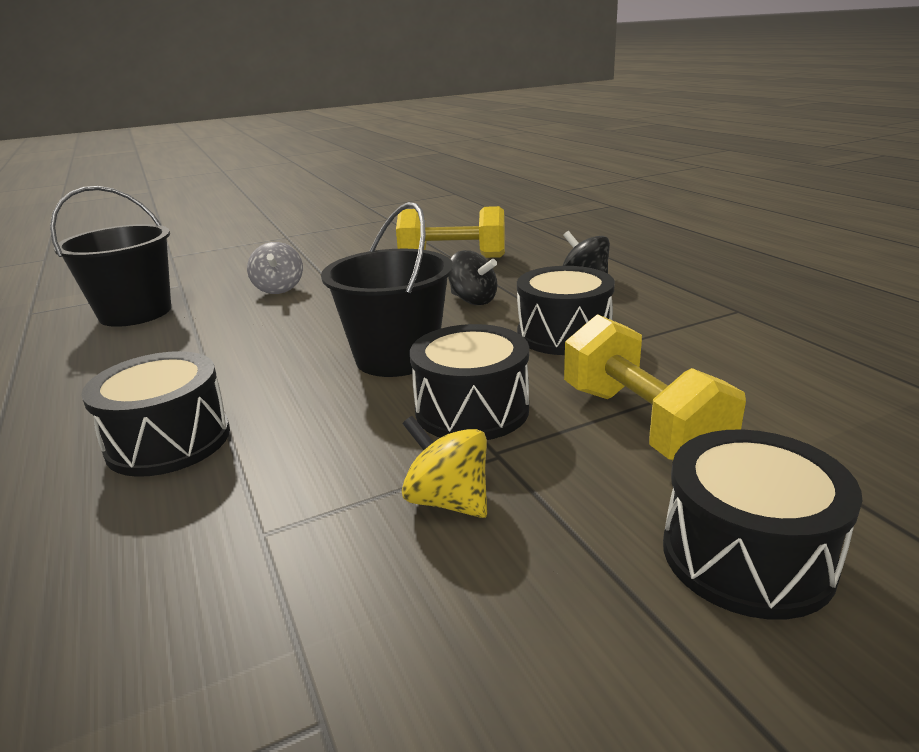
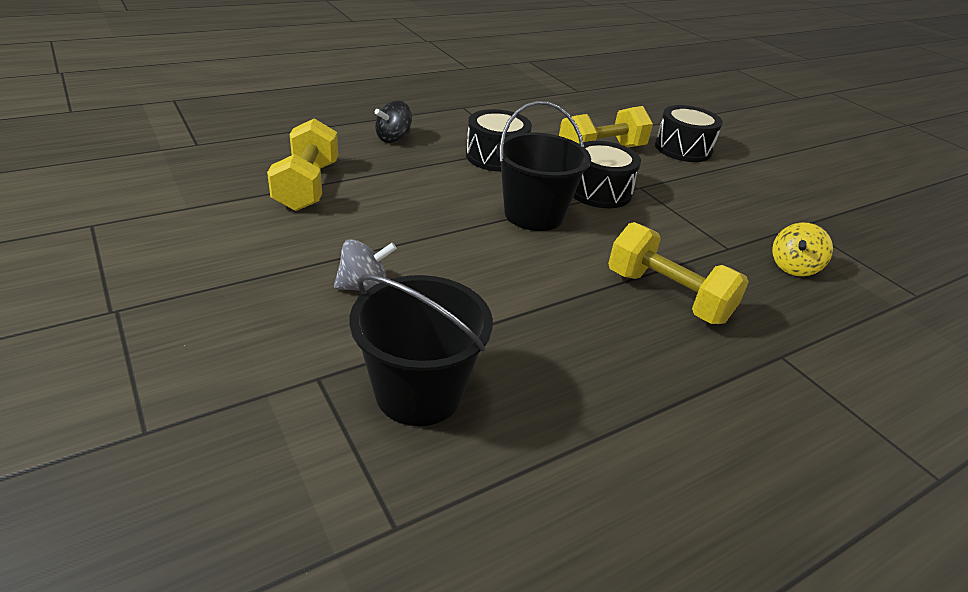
camera: 100 degrees left, 10 degrees up
black drum [81,351,230,477] -> yellow dumbbell [608,222,749,324]
yellow spinning top [402,416,487,518] -> yellow spinning top moved to [772,223,833,276]
black spinning top [448,250,497,305] -> none

